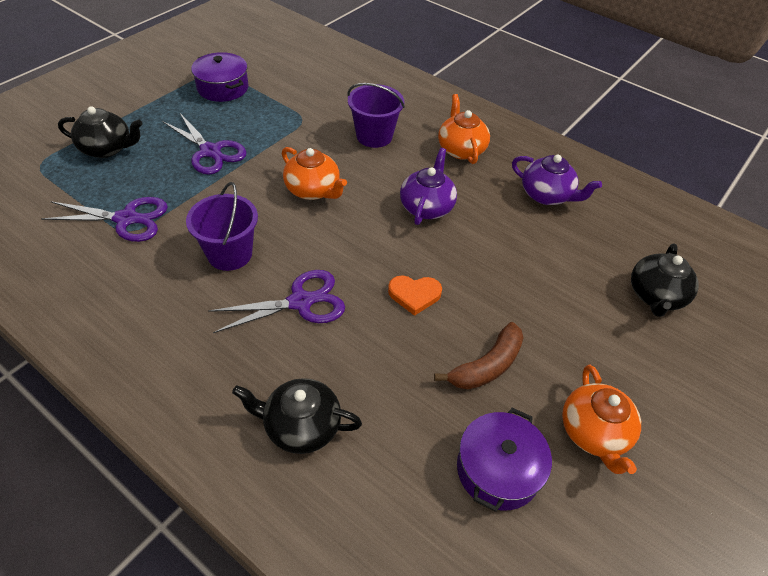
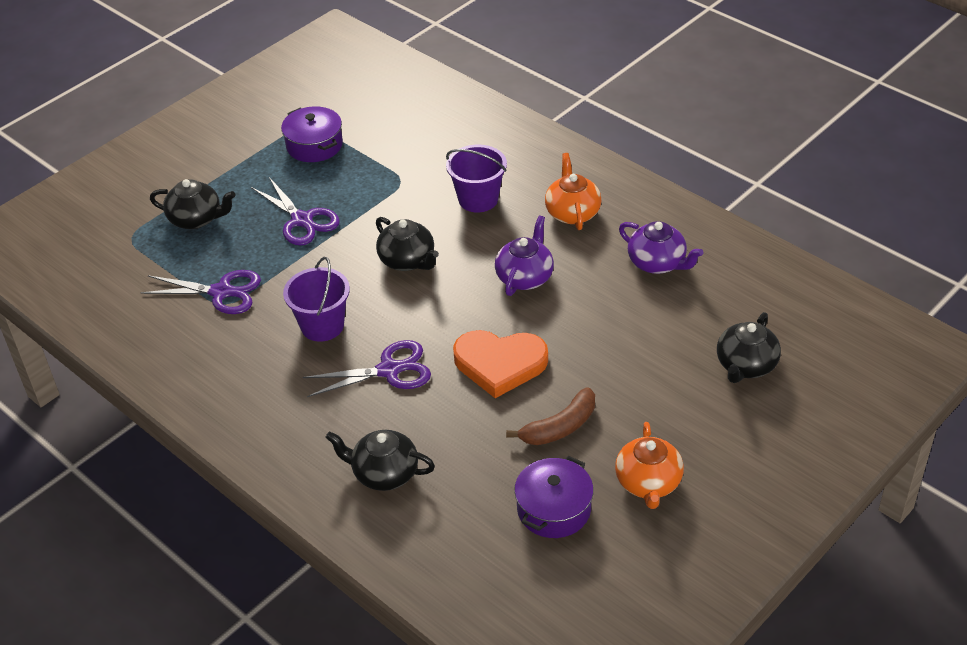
camera: 10 degrees right, 5 degrees down
orange teapot [282,147,347,200] -> black teapot [376,217,439,271]
orange heart [388,275,442,316] -> orange heart [453,330,548,398], size x1.81

